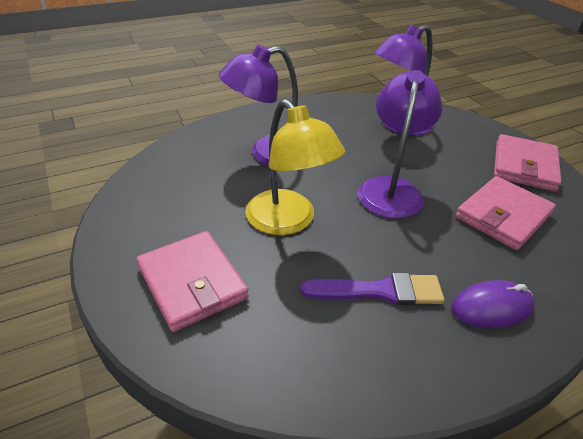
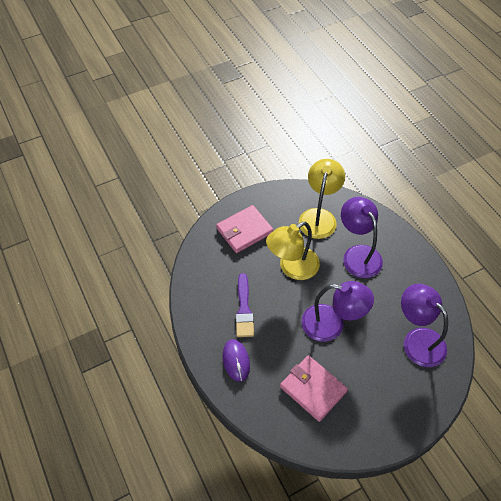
camera: 90 degrees right, 15 degrees up
pink wallet [494,134,561,191] -> none
none -> yellow lamp [299,159,345,239]

